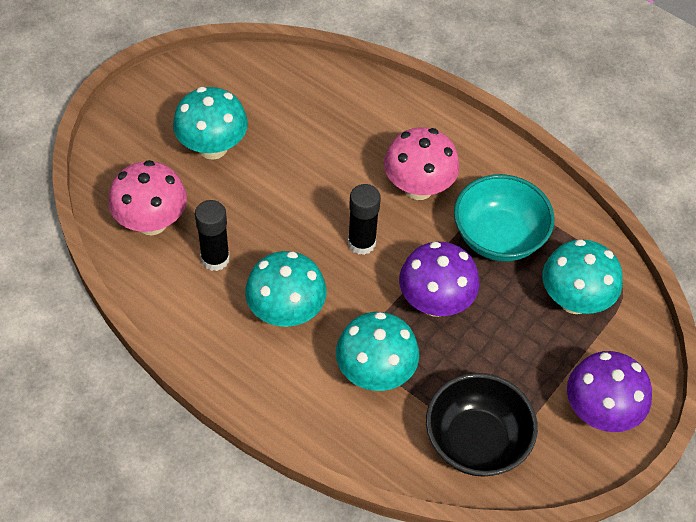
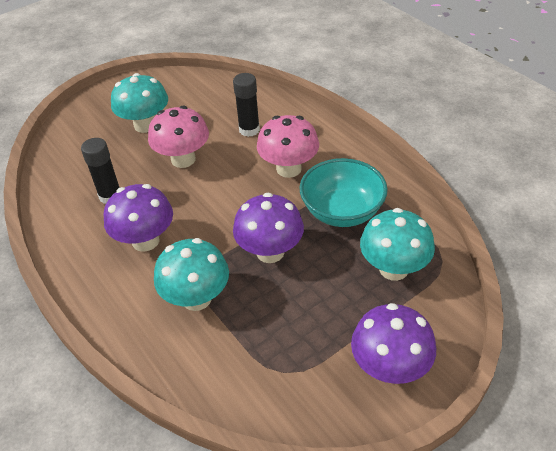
camera: 20 degrees right, 10 degrees down
pink mushroom [109,160,187,235] -> pink mushroom moved to [148,106,209,168]
turquoise mushroom [245,251,326,327] -> purple mushroom [104,184,173,252]
black glue stick [348,184,381,255] -> black glue stick moved to [233,73,260,137]
black bowl [426,373,538,477] -> none

